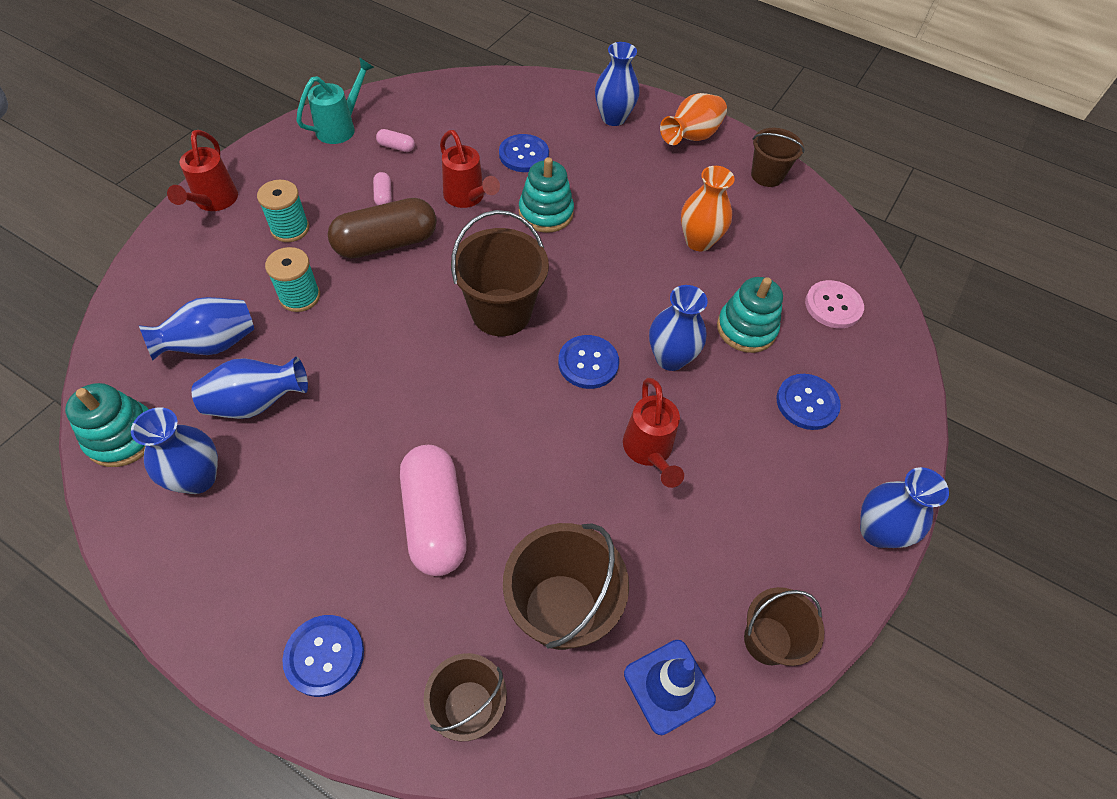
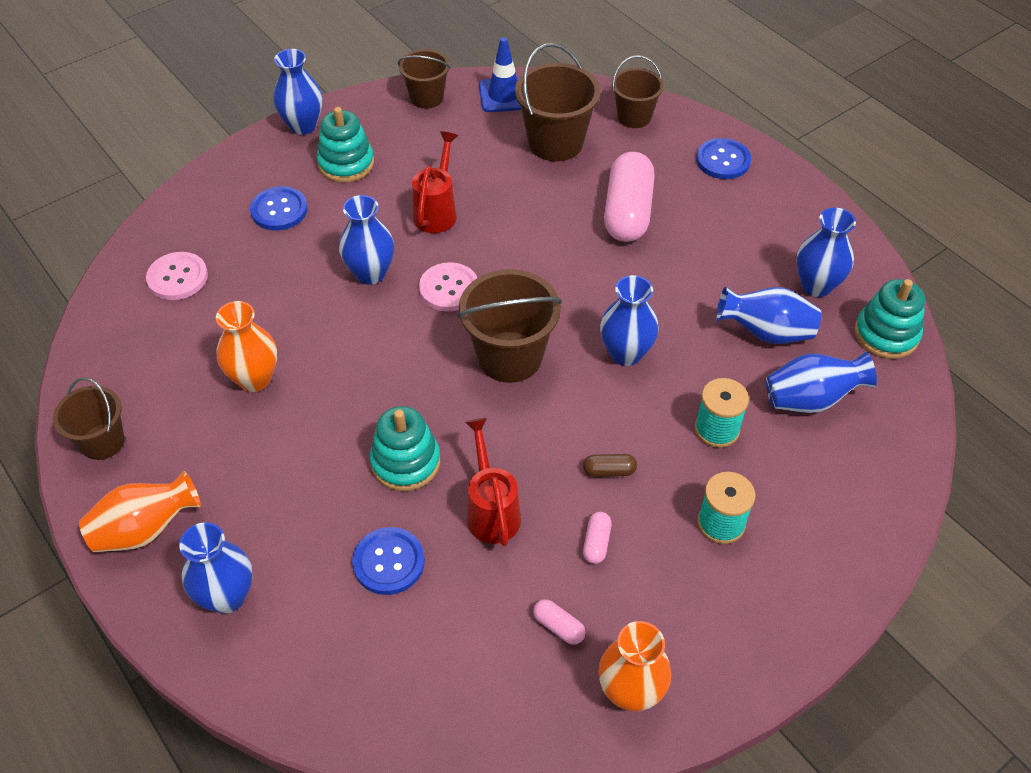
camera: 155 degrees left, 5 degrees down
red watering can [167,130,238,211] -> none
turquoise watering can [296,57,375,144] -> orange vase [598,621,671,711]
brown capsule [328,198,437,259] -> brown capsule [583,454,637,477], size x0.41
blue button [558,335,619,389] -> pink button [419,262,477,311]
turquoise stacking toy [717,277,783,353] -> turquoise stacking toy moved to [317,107,374,183]
none -> blue vase [600,275,659,366]

